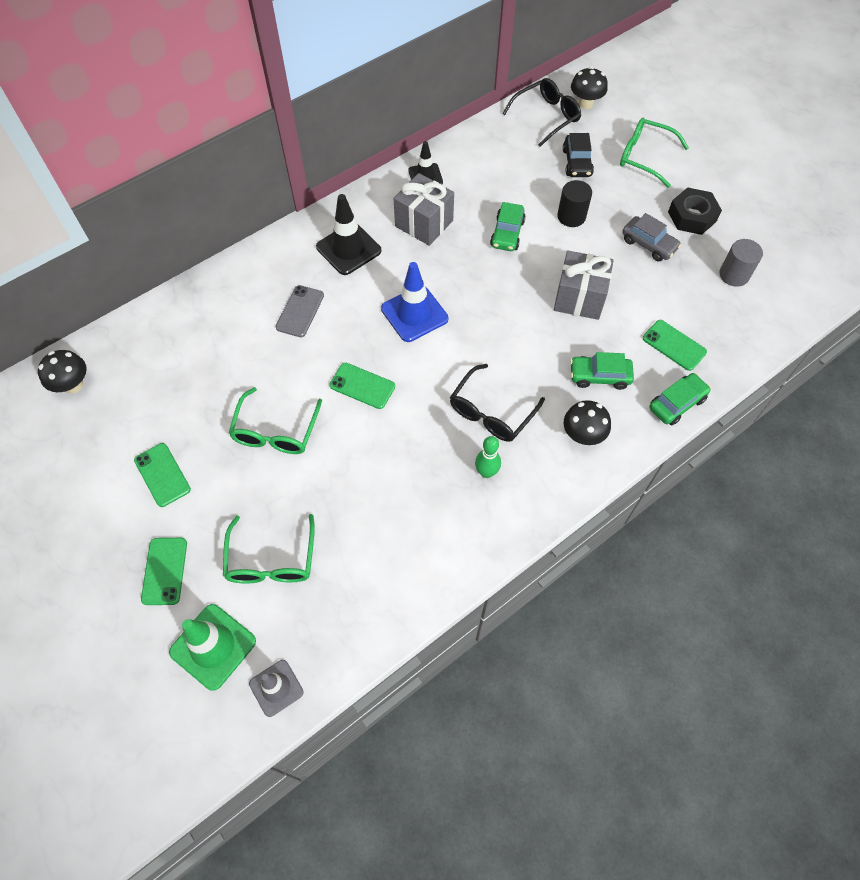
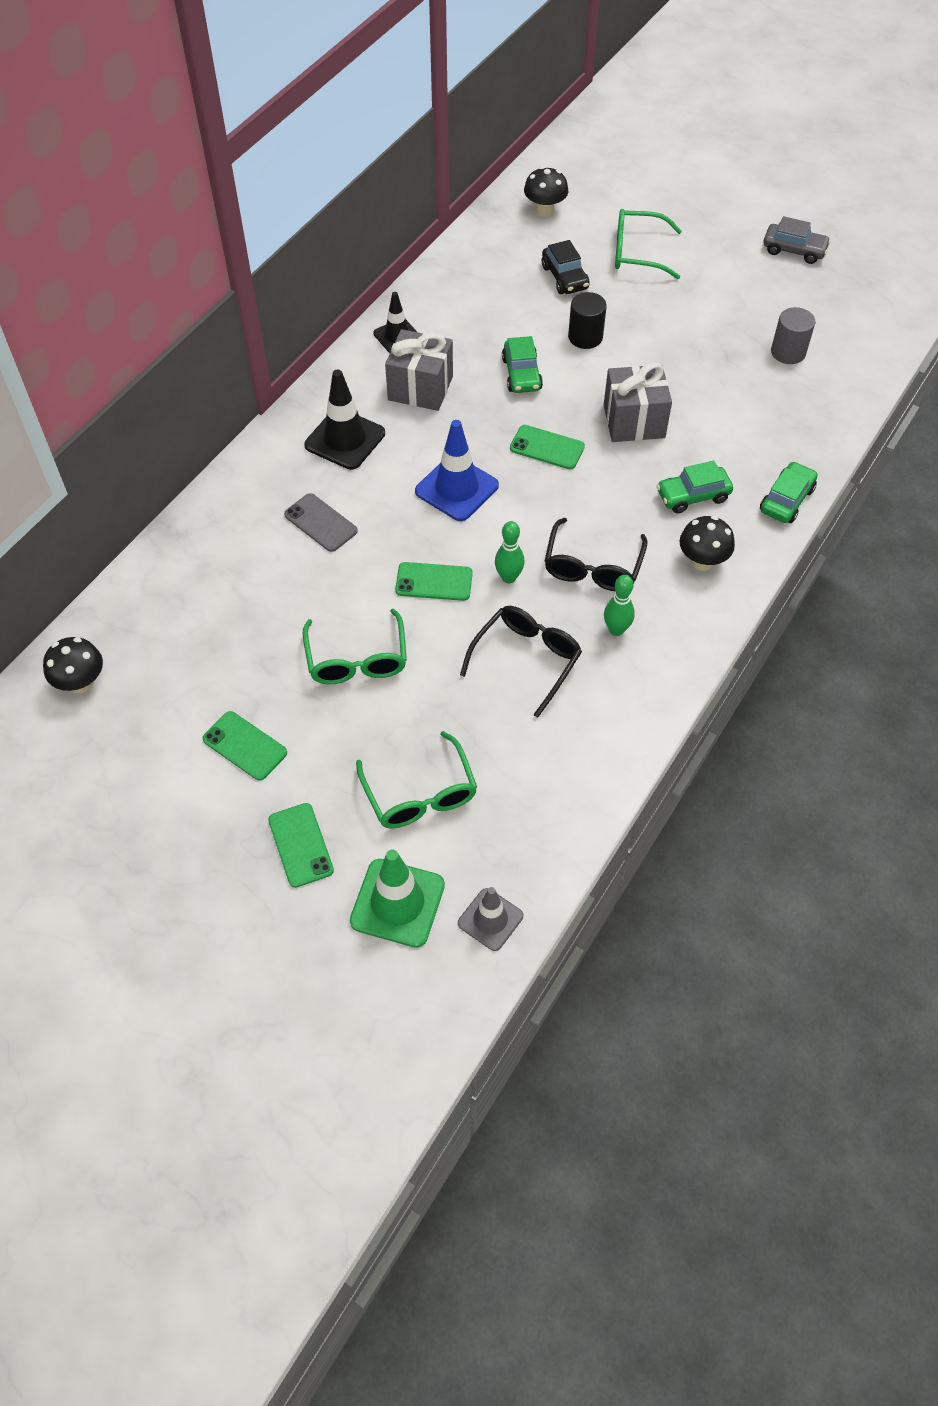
camera: 20 degrees left, 5 degrees down
grey phone [275,285,324,337] -> grey phone turned 45 degrees counterclockwise [284,493,358,552]
black glasses [502,78,581,147] -> black glasses moved to [460,606,582,718]
grey car [622,213,681,261] -> grey car moved to [763,216,831,264]
green phone [643,320,707,371] -> green phone moved to [510,425,585,469]
black nut [668,187,722,235] -> none
none -> green bowling pin [495,521,524,583]

